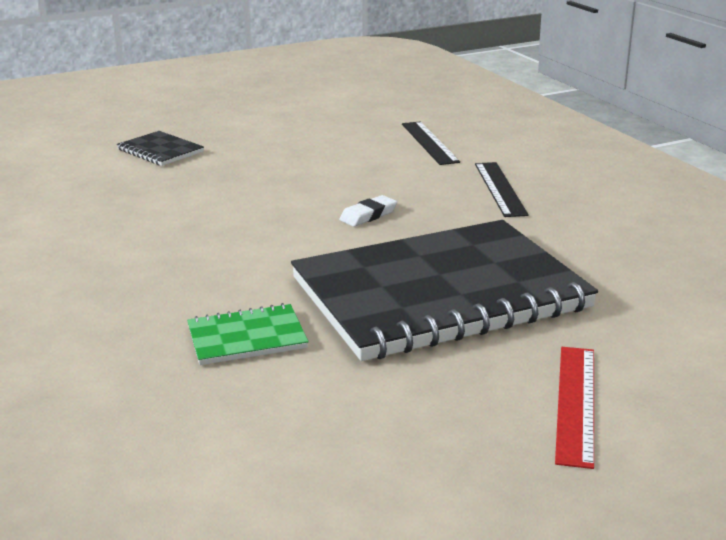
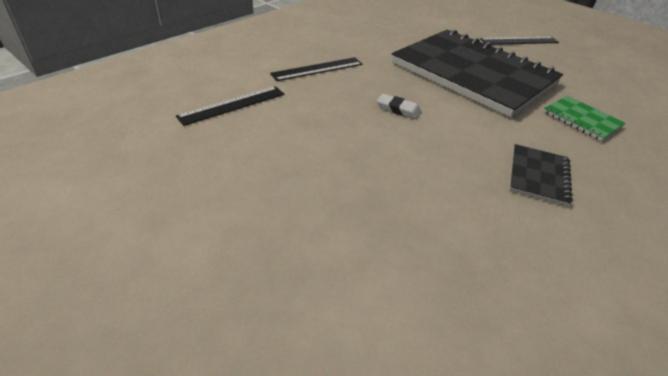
camera: 115 degrees left, 15 degrees up
black notebook [117,131,204,166] -> black notebook moved to [509,144,573,206]
red ruler [555,347,594,469] -> black ruler [480,37,559,45]

